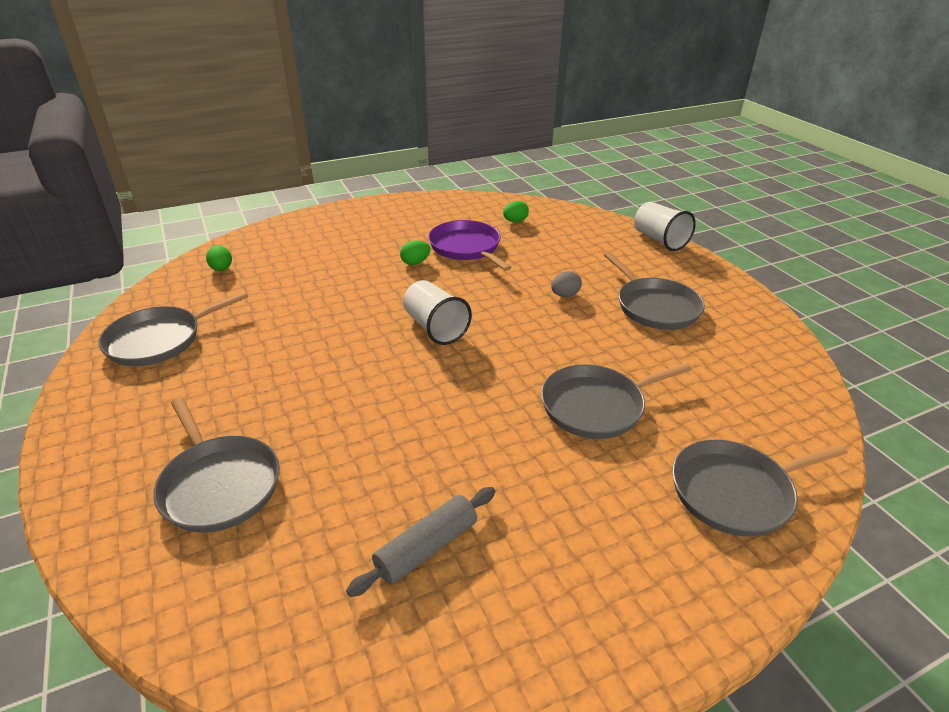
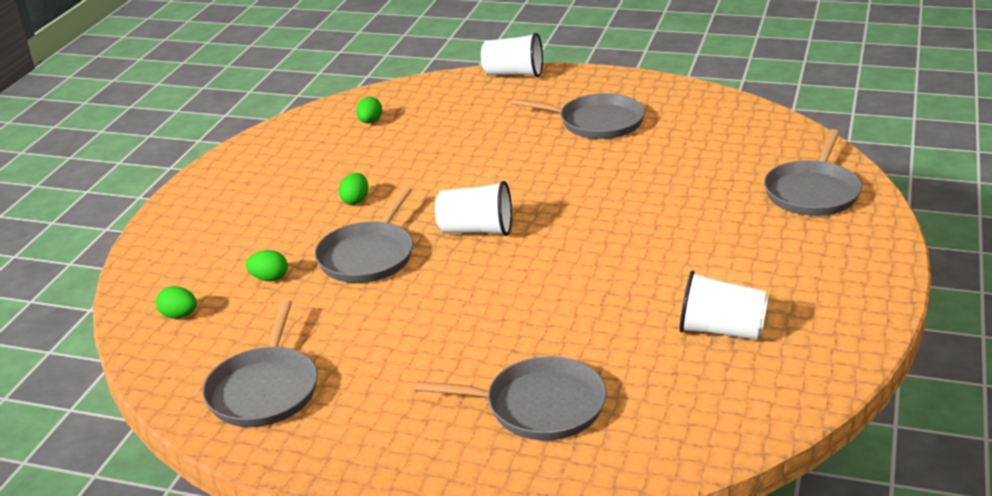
camera: 45 degrees left, 5 degrees down
grey rolling pin [346,487,495,597] -> white cup [679,270,769,340]
purple pan [428,220,512,271] -> none
grey pan [541,363,692,439] -> grey pan moved to [315,187,413,283]
grey egg [551,271,582,297] -> none
none -> green egg [246,250,288,281]

